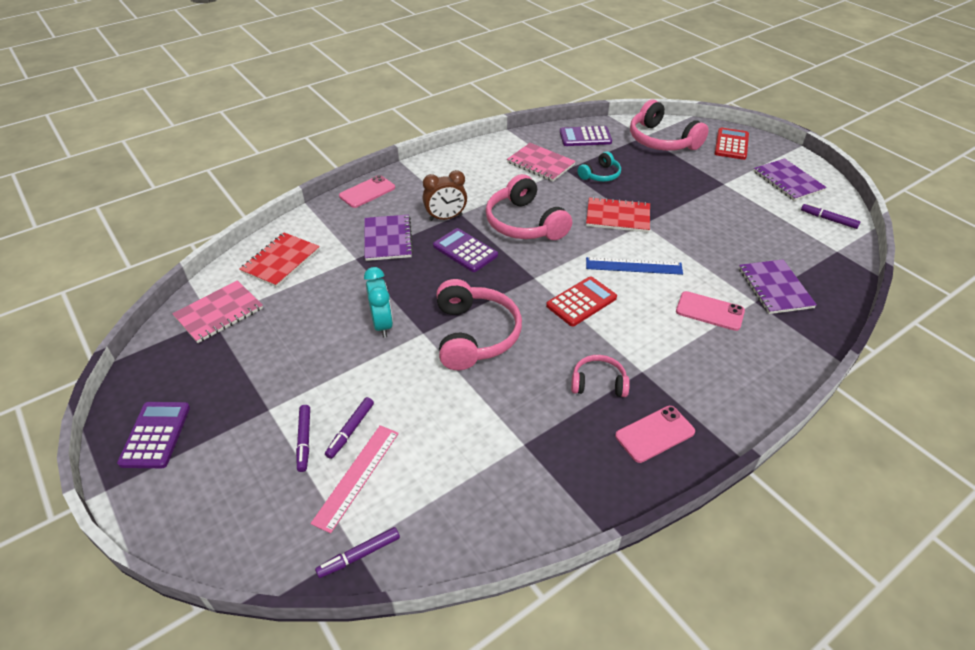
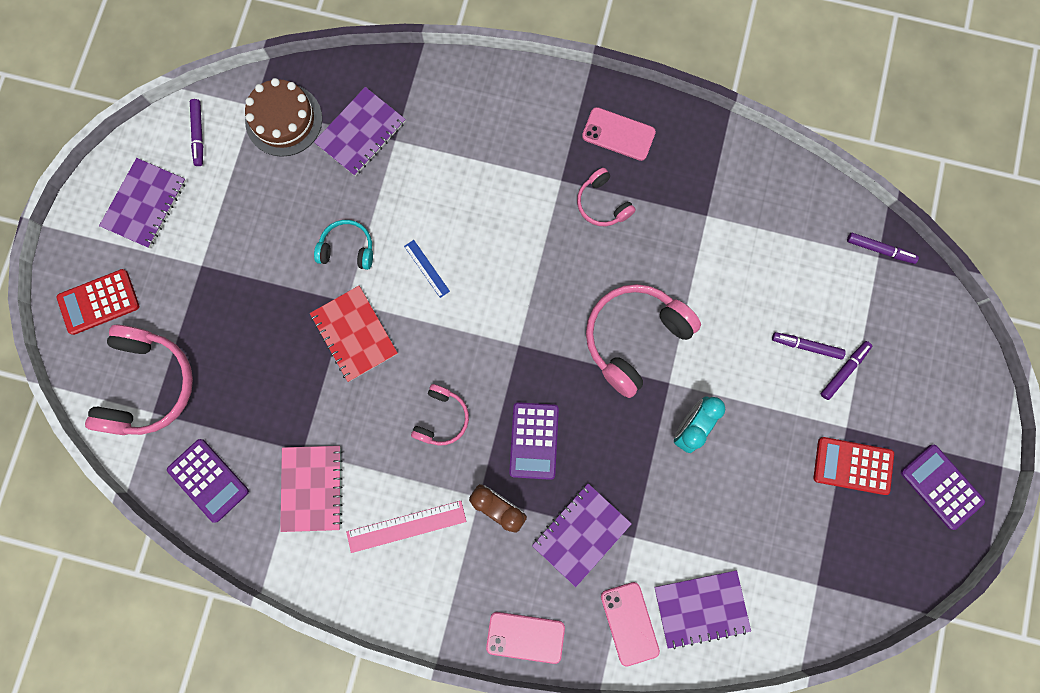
camera: 130 degrees left, 35 degrees up
purple calculator [117,402,190,468] -> purple calculator turned 90 degrees clockwise [901,445,985,530]
pink notebook [172,280,263,343] -> none
red notebook [239,232,320,287] -> purple notebook [654,570,751,649]
pink ruler [310,425,399,534] -> pink ruler moved to [346,501,466,553]
purple marker [325,397,374,459] -> purple marker turned 150 degrees counterclockwise [772,332,846,360]
pink headphones [486,174,572,240] -> pink headphones [411,384,469,445], size x0.54
red calculator [546,277,617,326] -> red calculator moved to [813,437,894,495]
turquoise headphones [577,152,621,182] -> turquoise headphones moved to [314,220,373,270]
blue ruler [586,257,683,275] -> blue ruler [404,240,450,298], size x0.58
pink phone [676,291,745,331] -> pink phone moved to [601,582,660,667]
none -> brown cake [245,78,322,157]

